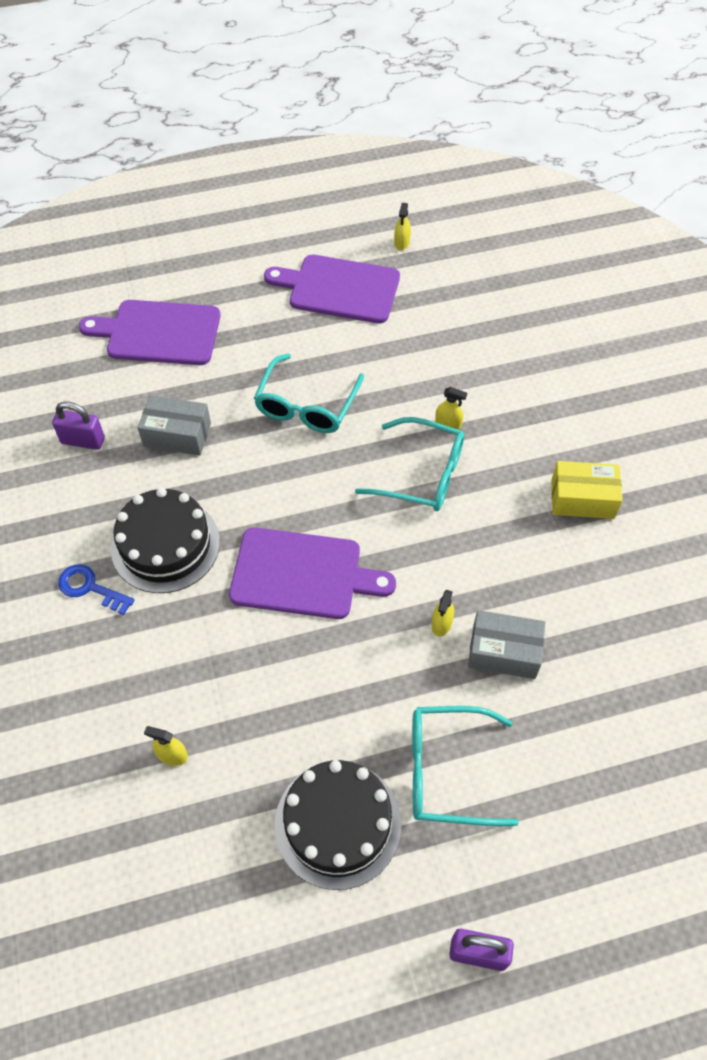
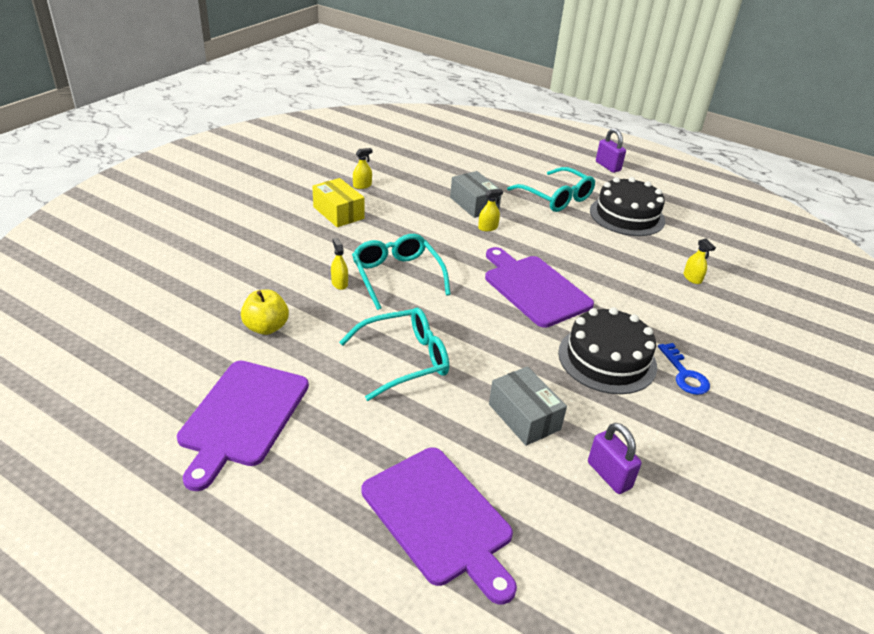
camera: 135 degrees left, 20 degrees down
purple cutting board [264,255,400,323] -> purple cutting board turned 45 degrees clockwise [177,361,309,491]
yellow spray bottle [394,203,411,250] -> yellow spray bottle moved to [353,148,372,189]
none -> yellow apple [241,289,289,335]

